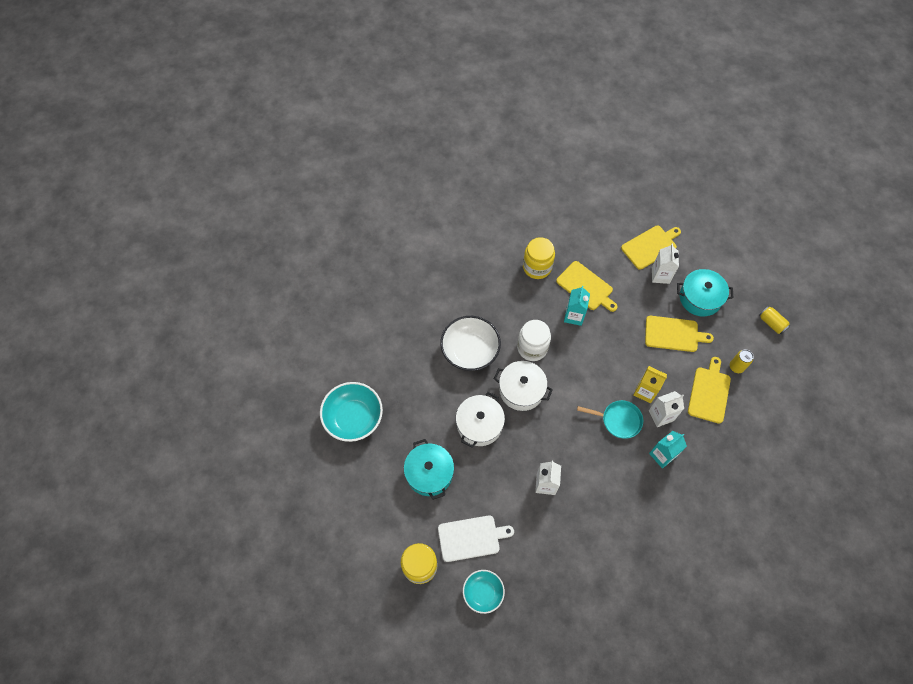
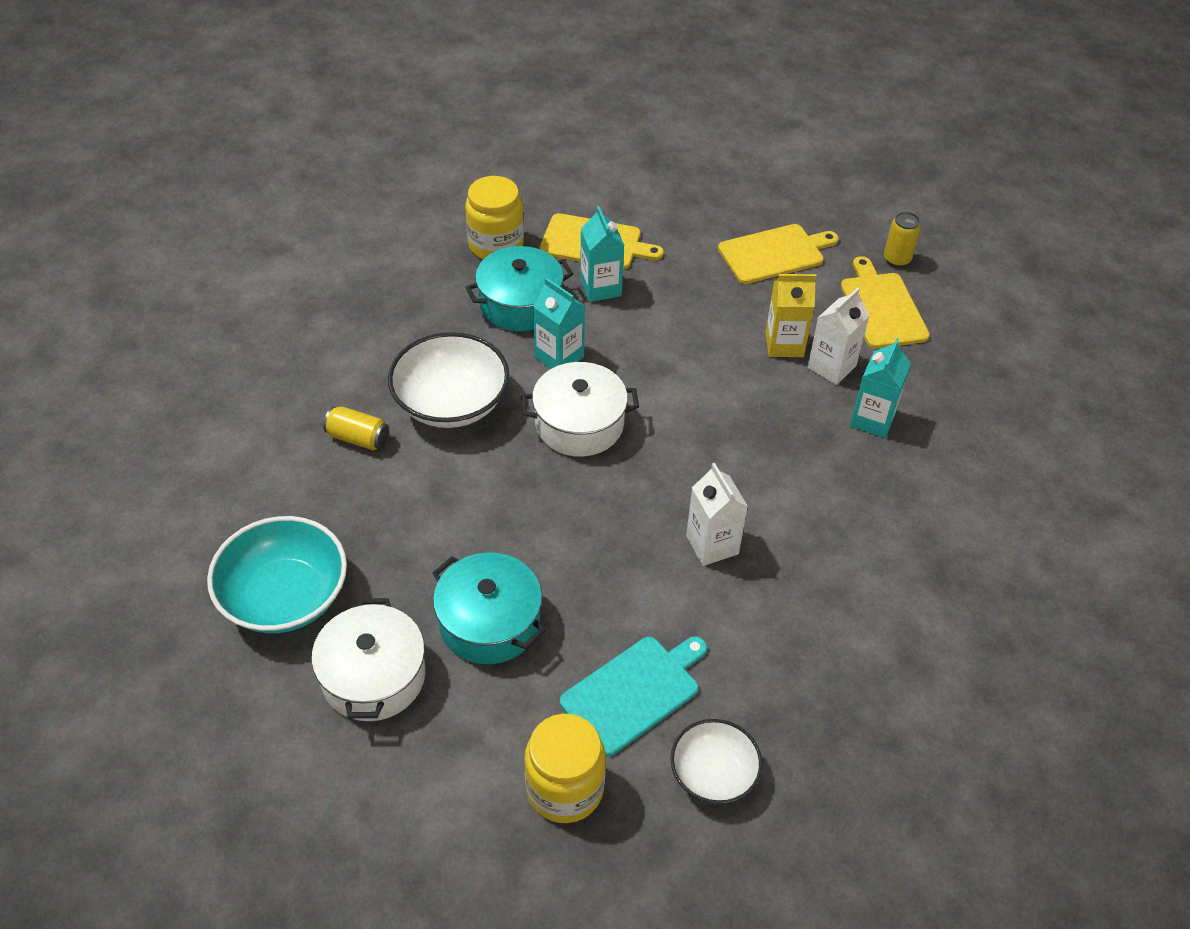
camera: 30 degrees left, 15 degrees down
white cutting board [438,515,514,562] -> turquoise cutting board [560,636,707,756]
white pot [456,392,505,448] -> white pot moved to [311,598,425,721]
turquoise bowl [463,570,505,614] -> white bowl [670,719,762,804]
white jar [517,320,551,361] -> turquoise carton [533,278,585,369]
turquoise pan [577,400,643,439] -> none
yellow cutting board [621,226,681,270] -> none
white carton [652,243,679,284] -> none
turquoise pot [677,269,734,316] -> turquoise pot moved to [465,246,573,331]
yellow can [759,306,790,334] -> yellow can moved to [323,406,389,450]

